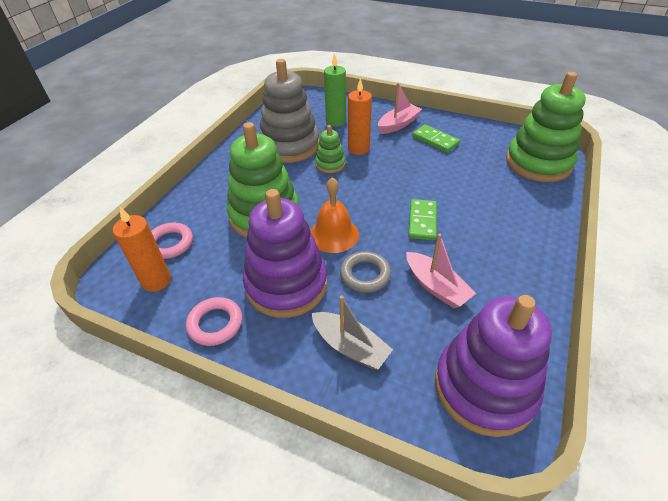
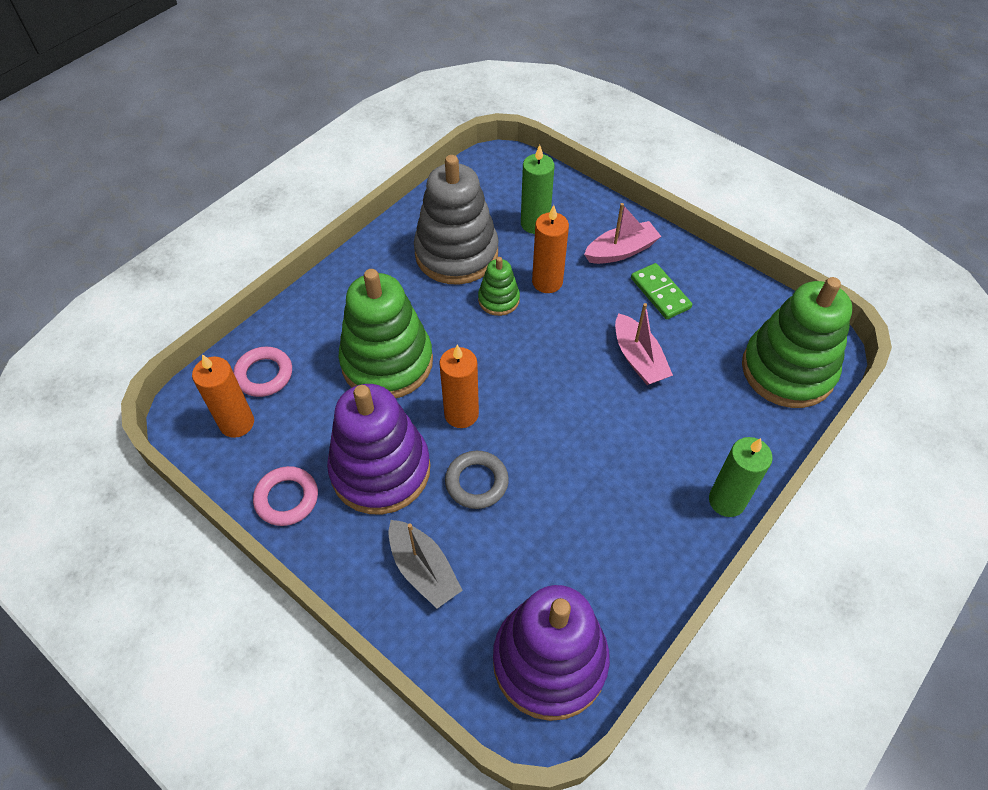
camera: 15 degrees right, 10 degrees up
orange bell [310,177,359,253] -> orange candle [439,345,479,428]
pink boat [406,233,476,308] -> pink boat moved to [615,303,673,385]
green domino [408,199,437,241] -> none
none -> green candle [709,437,773,517]

